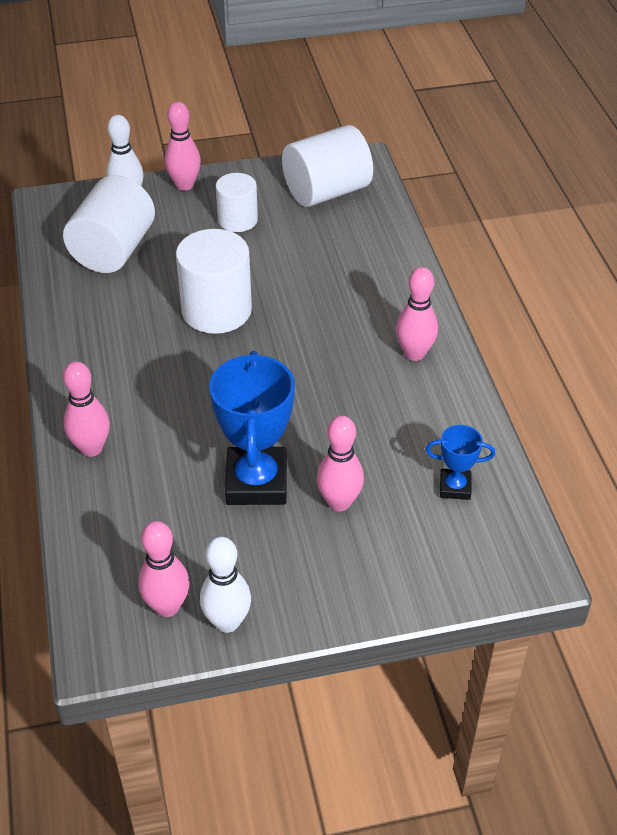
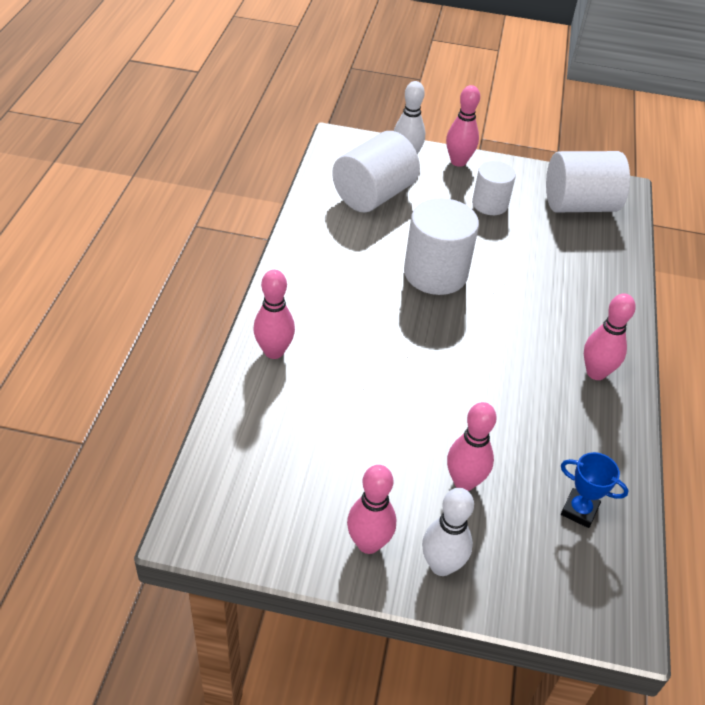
camera: 20 degrees right, 0 degrees up
pink bowling pin [138,521,190,617] -> pink bowling pin moved to [347,465,396,554]
white bowling pin [200,537,251,633] -> white bowling pin moved to [422,488,474,576]
blue trophy [209,351,295,505] -> none

